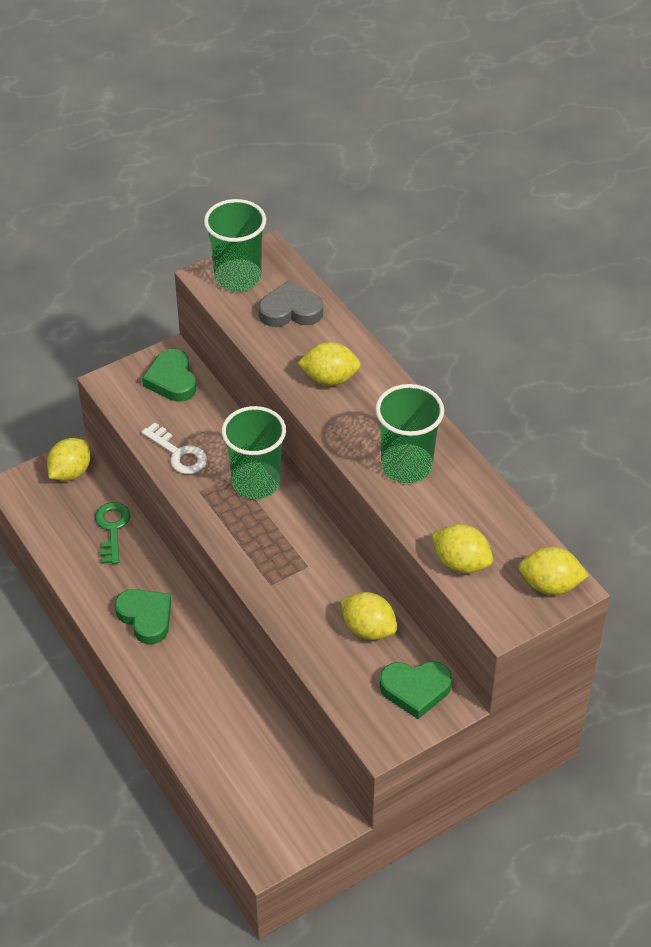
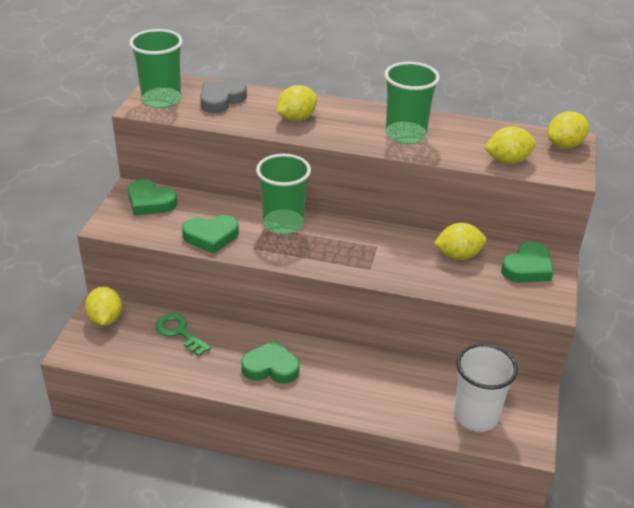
camera: 45 degrees left, 10 degrees down
white key [141,422,207,474] -> green heart [182,215,239,254]
none -> white cup [454,343,518,432]

